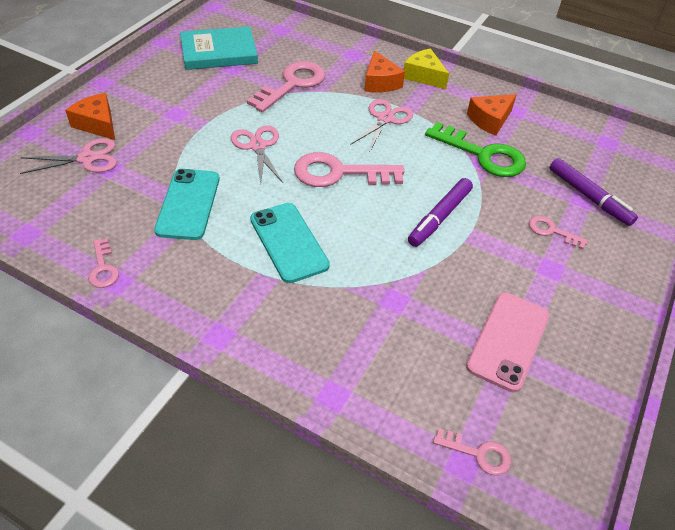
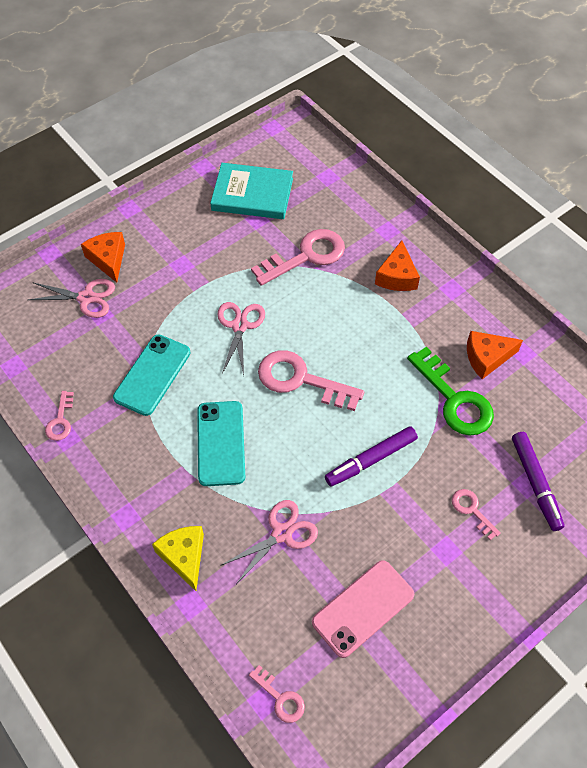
camera: 25 degrees right, 10 degrees up
pink scissors [350,99,413,153] -> pink scissors moved to [220,500,318,584]
yellow cheese [404,48,449,89] -> yellow cheese moved to [152,526,204,591]

